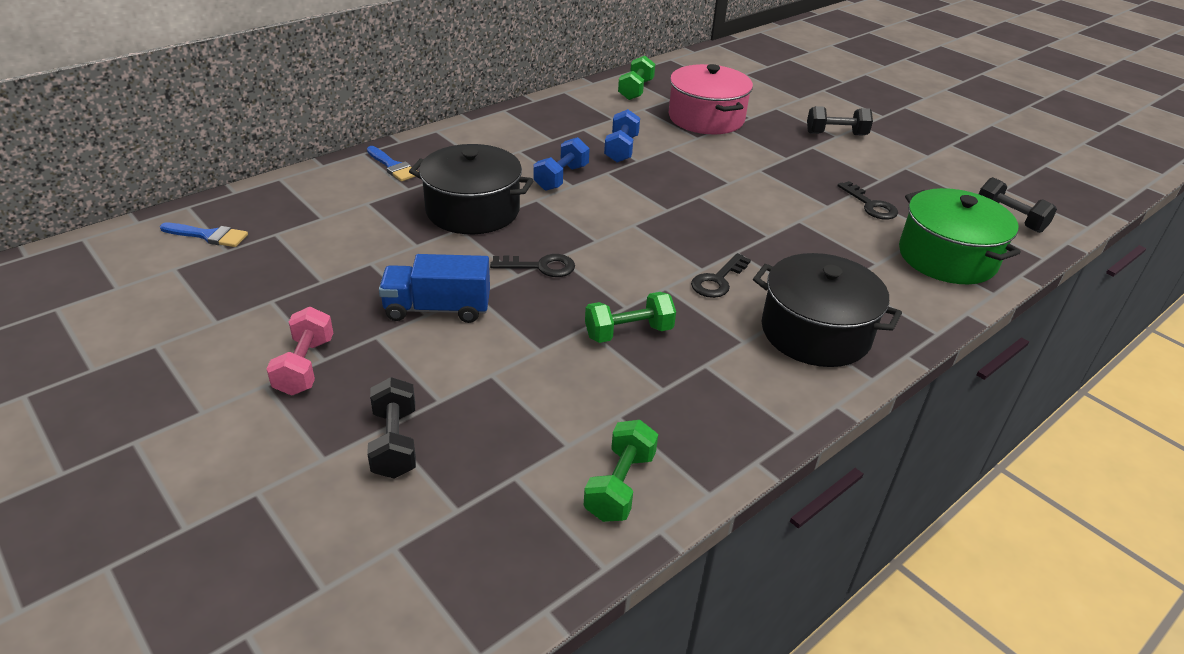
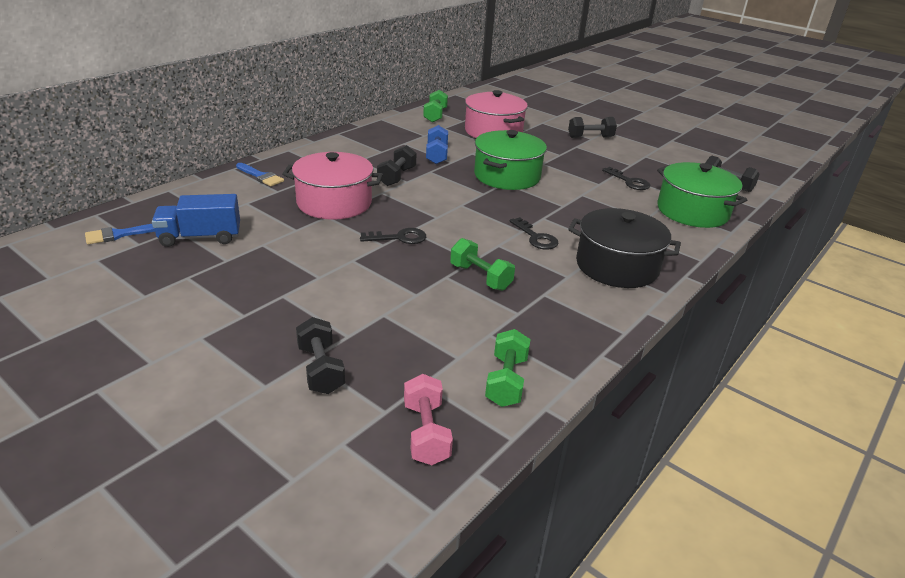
camera: 10 degrees left, 5 degrees down
blue brush [160,223,248,247] -> blue brush turned 150 degrees clockwise [85,224,155,244]
pink dumbbell [266,307,333,396] -> pink dumbbell moved to [404,374,453,465]
blue truck [379,254,490,323] -> blue truck moved to [152,194,240,247]
black pot [409,144,534,234] -> pink pot [282,152,383,220]
blue dumbbell [534,137,590,191] -> black dumbbell [377,145,417,186]
green dumbbell [585,292,676,343] -> green dumbbell turned 75 degrees clockwise [450,238,515,291]
black key [691,253,751,298] -> black key turned 60 degrees counterclockwise [509,217,558,249]
none -> green pot [474,130,547,190]

